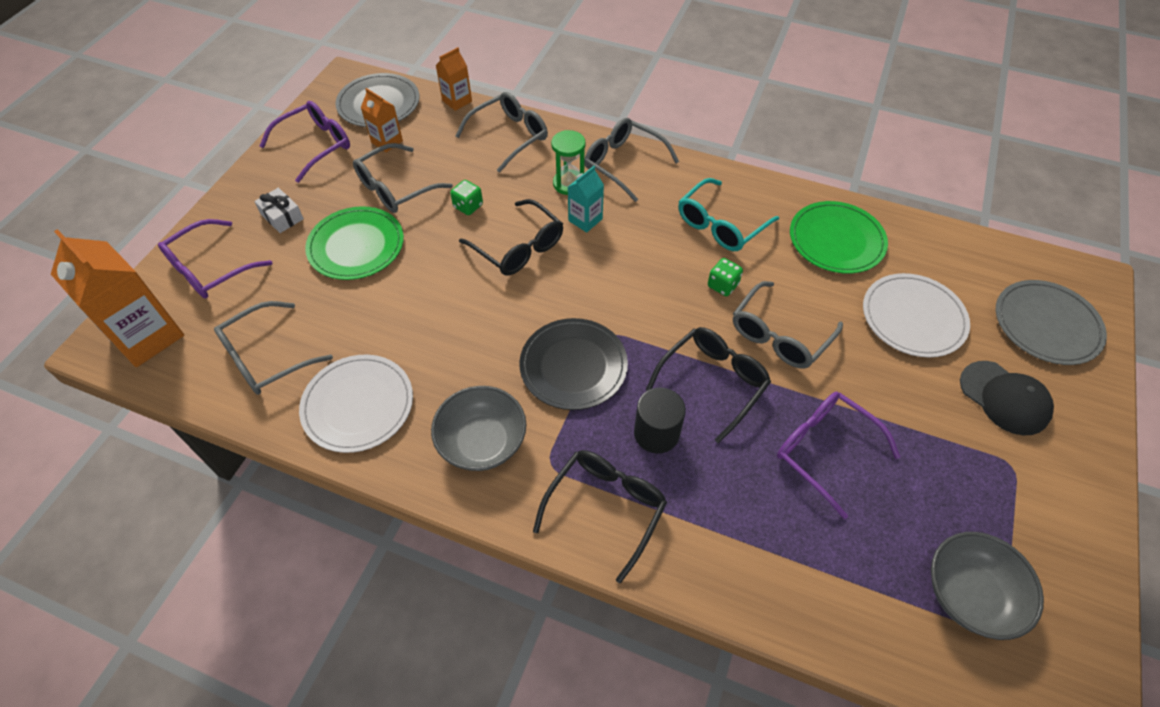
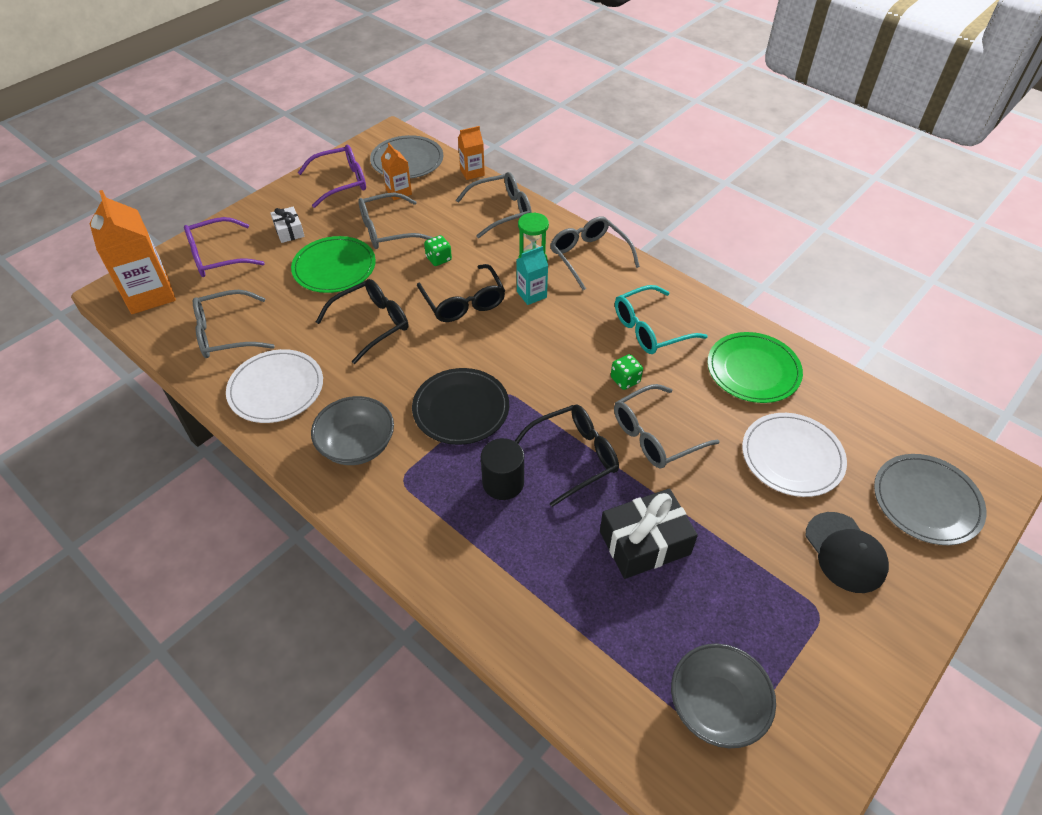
camera: 20 degrees right, 5 degrees down
black glasses [533,450,667,583] -> black glasses moved to [316,279,408,364]
purple glasses [777,392,900,519] -> black gift [600,488,698,579]

